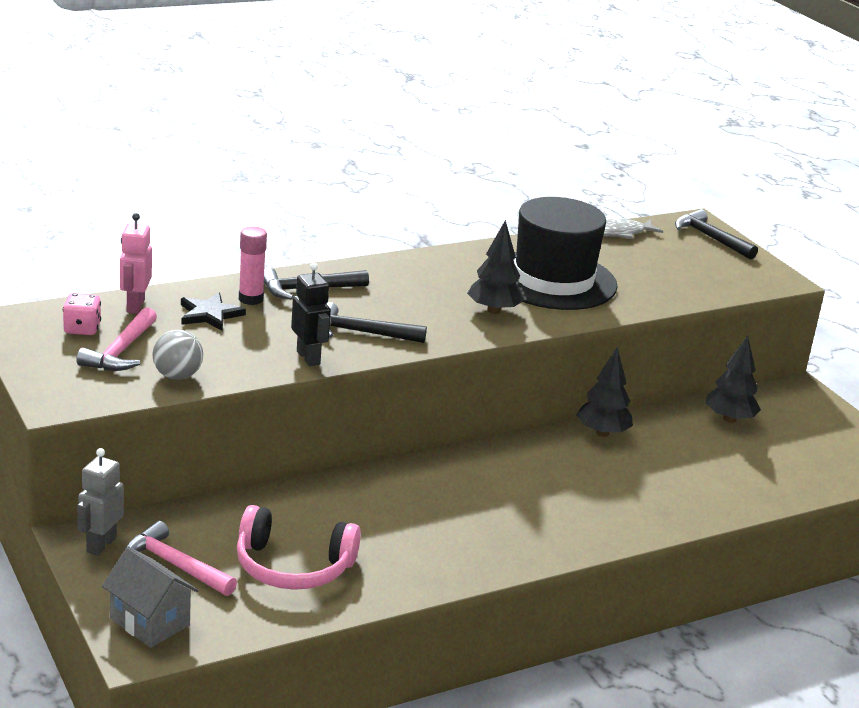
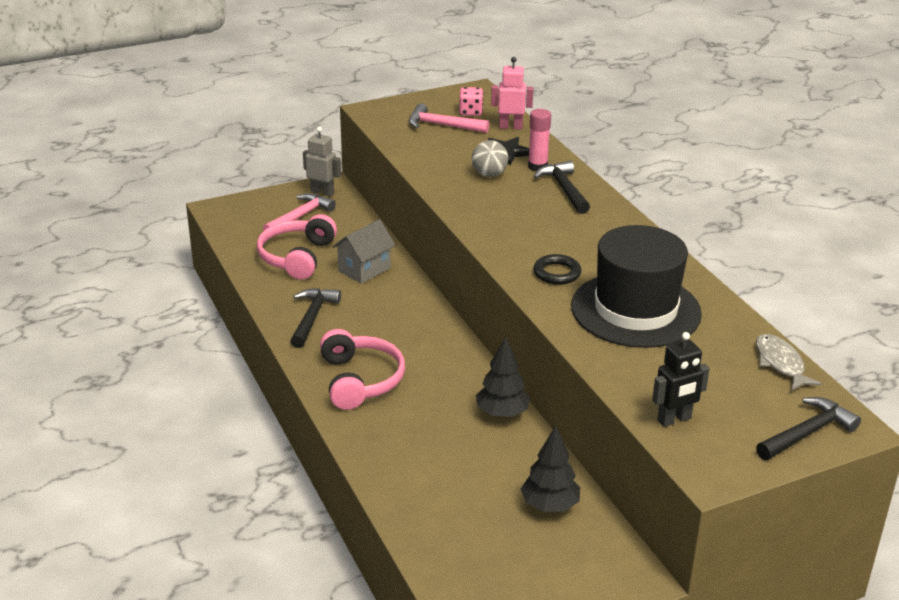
camera: 95 degrees right, 5 degrees up
grey house [102,546,199,648] -> grey house moved to [332,219,395,284]
grey ball [153,329,203,380] -> grey ball moved to [472,140,508,177]
black robot [291,263,331,366] -> black robot moved to [652,332,710,427]
black hammer [326,302,427,343] -> black hammer moved to [290,288,341,348]
black tree [467,220,524,314] -> black ring [533,254,581,285]
none -> pink headphones [320,329,405,410]

